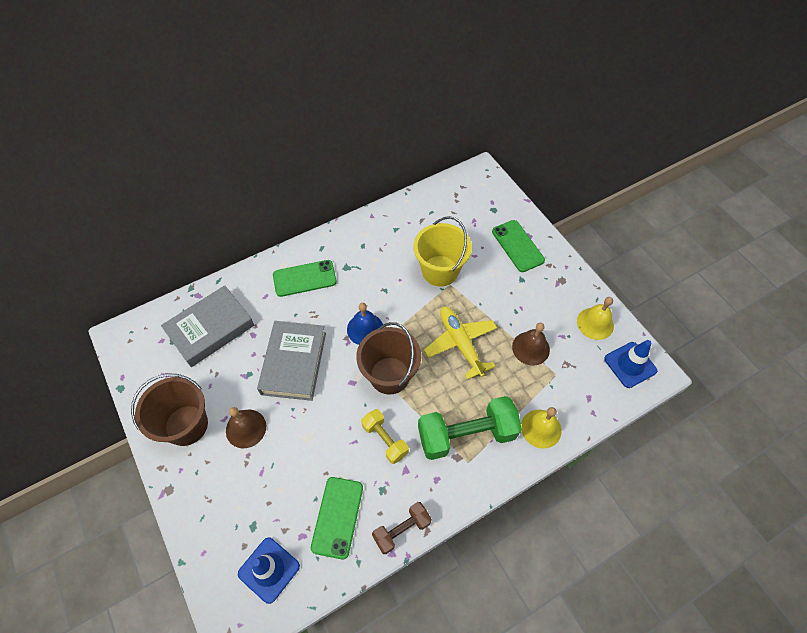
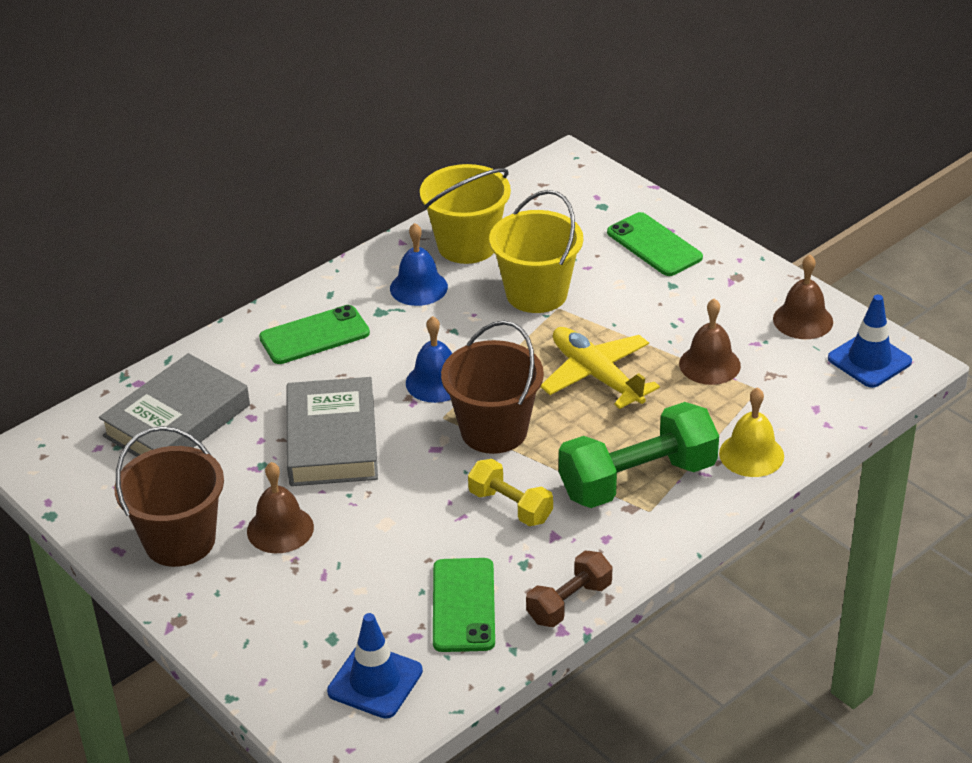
camera: 10 degrees left, 20 degrees down
yellow bell [577,297,614,340] -> brown bell [773,255,833,339]
none -> blue bell [390,223,448,306]
none -> yellow bucket [420,164,511,264]

